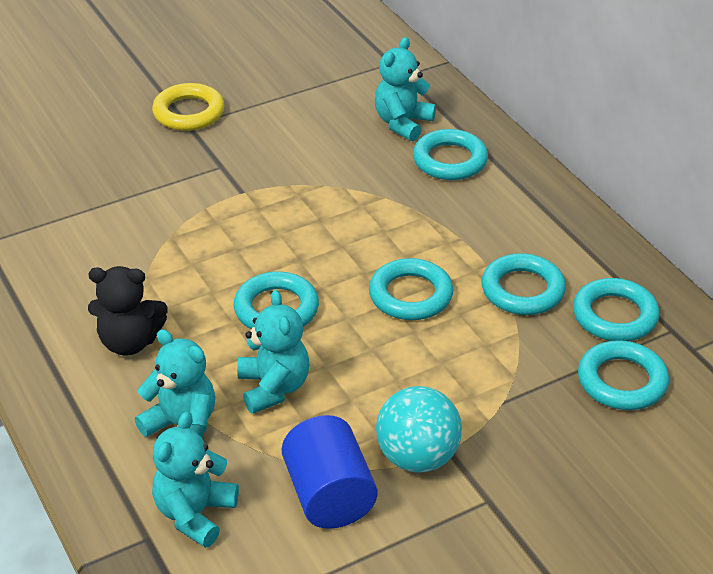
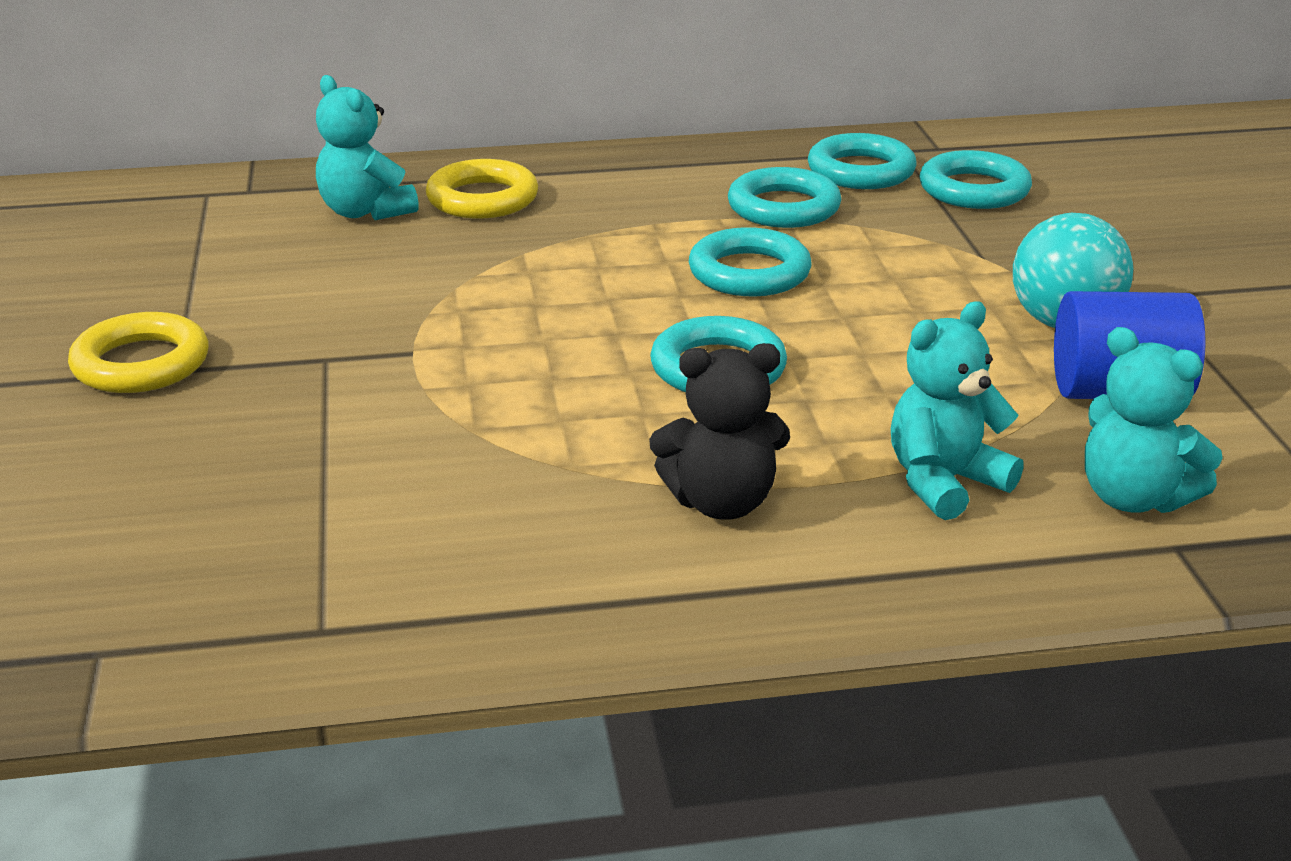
camera: 70 degrees left, 10 degrees down
black teddy bear [88,266,168,356] -> black teddy bear turned 60 degrees clockwise [649,343,790,520]
turquoise teddy bear [237,290,309,414] -> none
turquoise ring [413,129,488,180] -> yellow ring [426,159,538,218]

